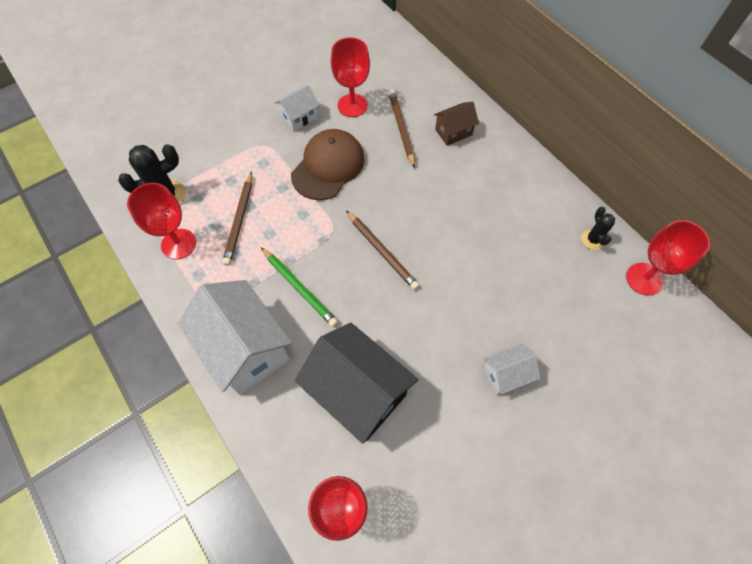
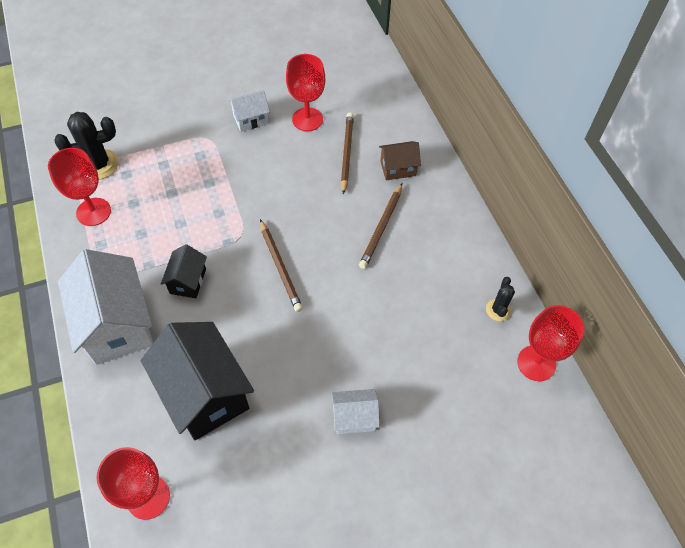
camera: 15 degrees right, 5 degrees down
brown pencil [222,172,252,266] -> brown pencil moved to [359,184,402,269]
green pencil [261,247,338,327] -> black house [161,244,207,298]
brown cap [291,129,365,200] -> none

